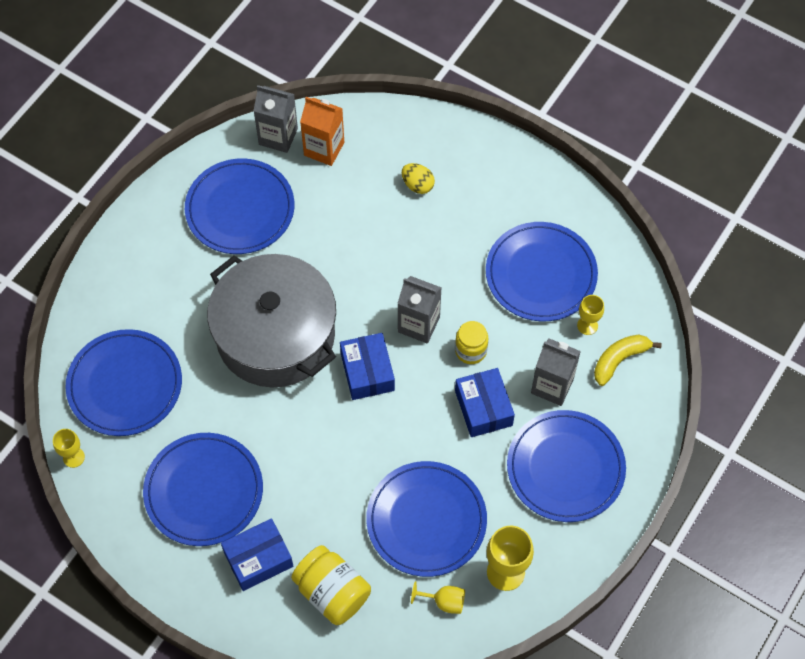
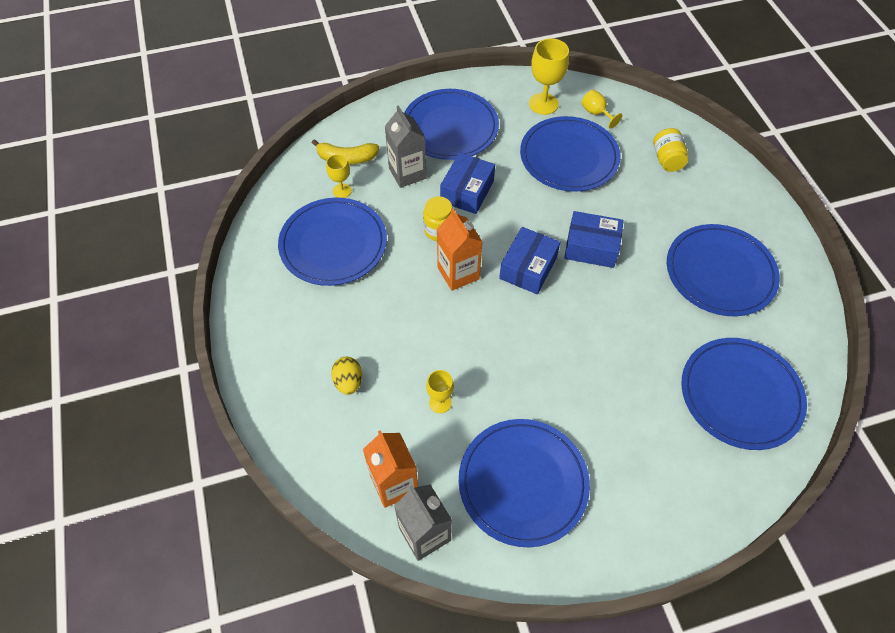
camera: 140 degrees left, 5 degrees down
yellow goblet [53,429,85,468] -> yellow goblet moved to [426,370,454,413]
grey pot [207,254,336,387] -> none
blue box [221,518,293,591] -> blue box moved to [564,211,624,268]
yellow jar [291,545,371,625] -> yellow jar [653,128,688,172], size x0.66
grey carton [397,276,442,343] -> orange carton [437,208,483,291]

